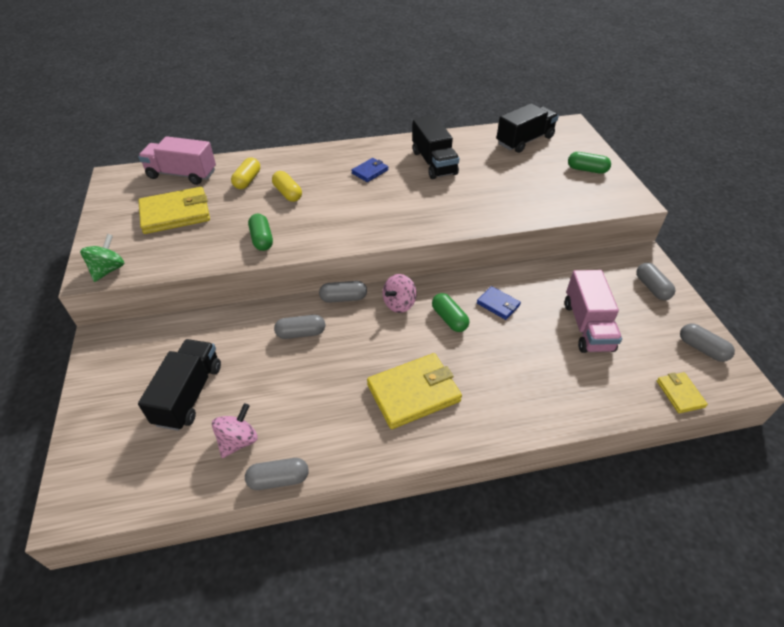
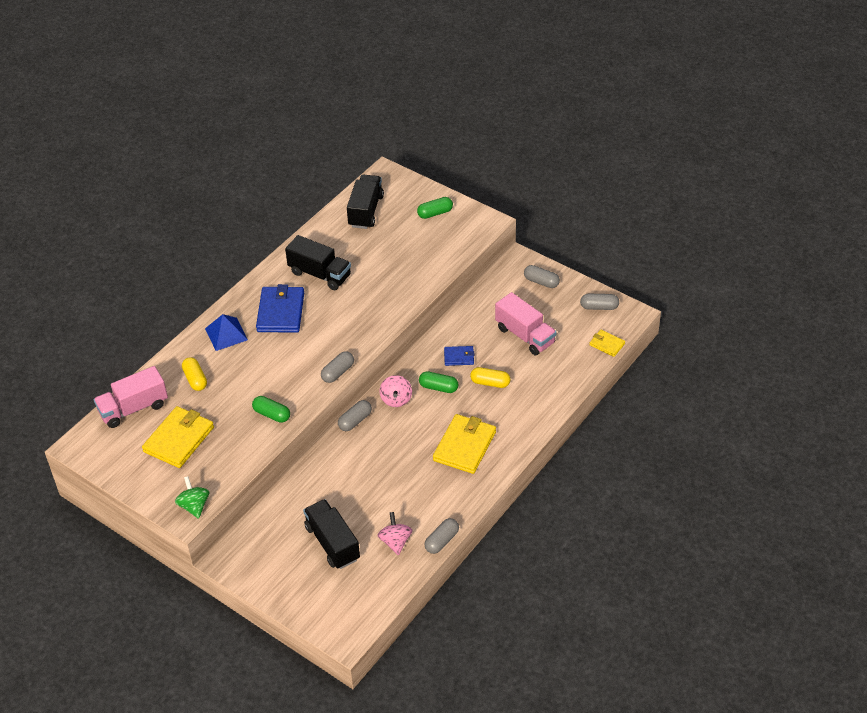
camera: 40 degrees left, 0 degrees up
yellow capsule [272,171,302,202] -> yellow capsule moved to [470,367,510,388]
grey capsule [274,315,325,339] -> grey capsule moved to [321,351,354,383]
blue wallet [351,158,388,182] -> blue wallet [256,284,304,333], size x1.93
none -> blue pyramid [205,314,248,351]

